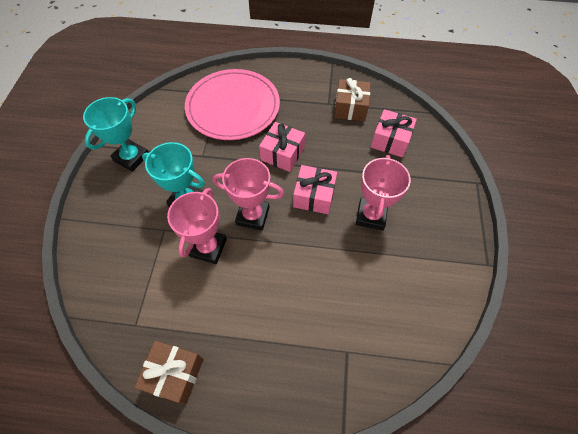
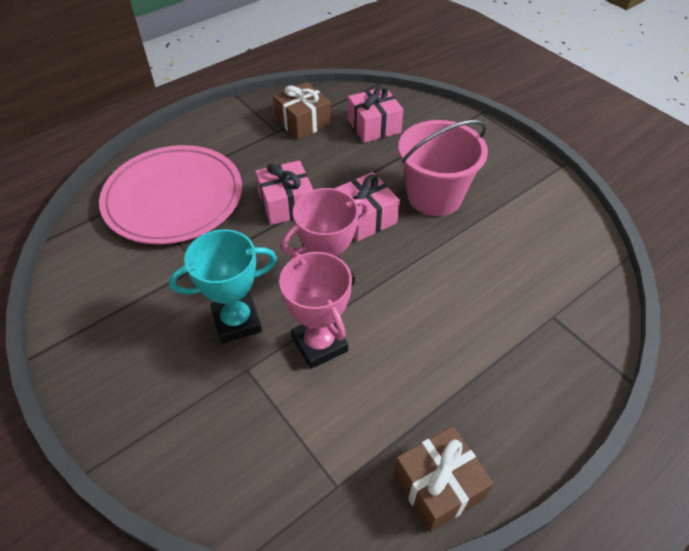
camera: 45 degrees left, 10 degrees down
turquoise trophy [83,97,149,172] -> none
pink trophy [356,155,411,230] -> pink bucket [398,120,488,216]

